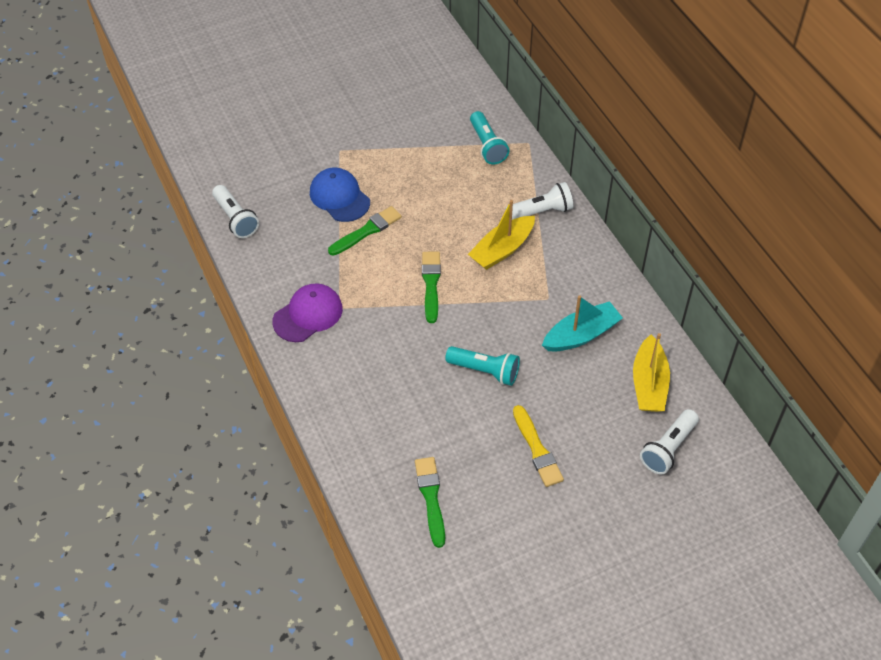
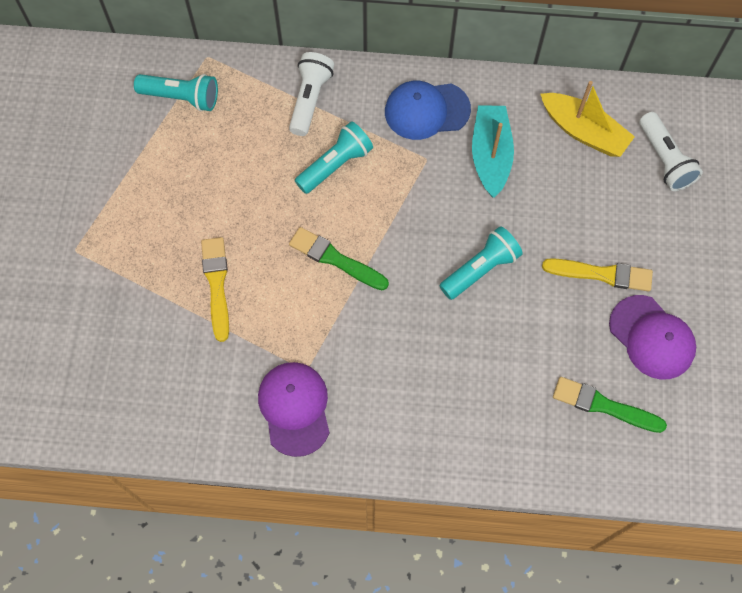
camera: 60 degrees left, 15 degrees up
white flashlight [212,185,259,238] -> none
blue cap [310,168,370,222] -> blue cap moved to [385,81,471,140]
green brush [328,206,402,256] -> yellow brush [201,237,229,342]
yellow boat [468,200,535,270] -> turquoise flashlight [295,121,373,194]
none -> purple cap [609,295,696,380]

